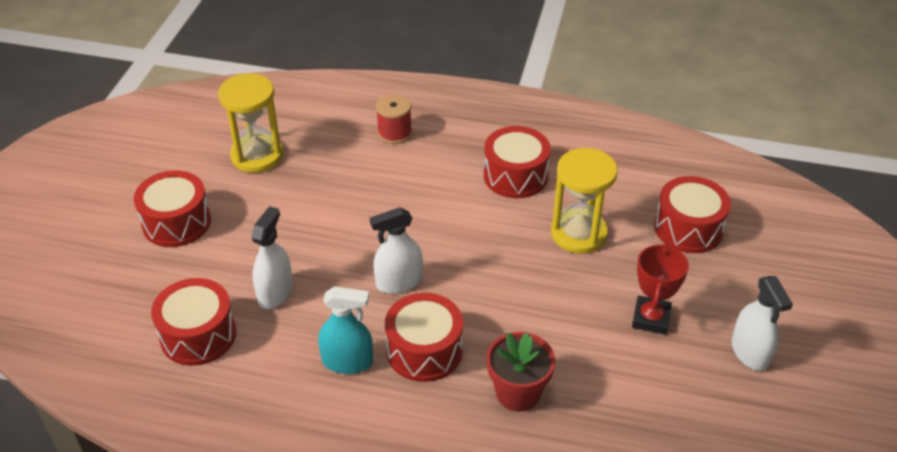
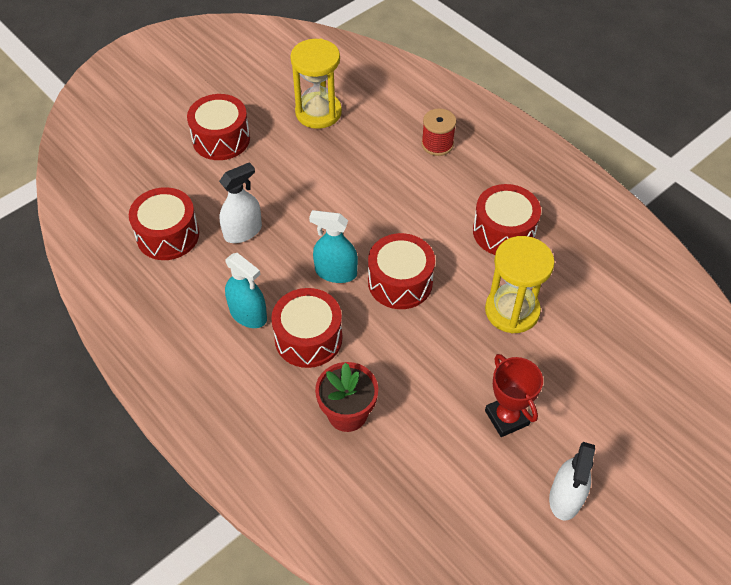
camera: 35 degrees right, 10 degrees up
white spray bottle [370,207,423,294] -> turquoise spray bottle [309,210,358,283]
red trophy [632,243,689,335] -> red trophy turned 75 degrees counterclockwise [485,354,543,437]
red drum [654,176,731,253] -> red drum moved to [368,233,435,309]

